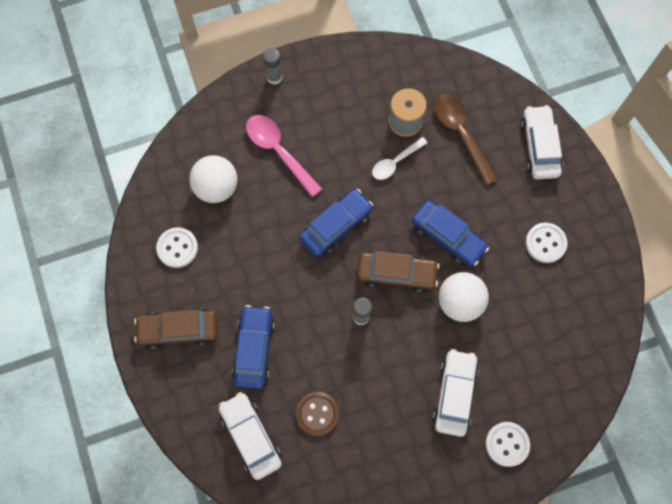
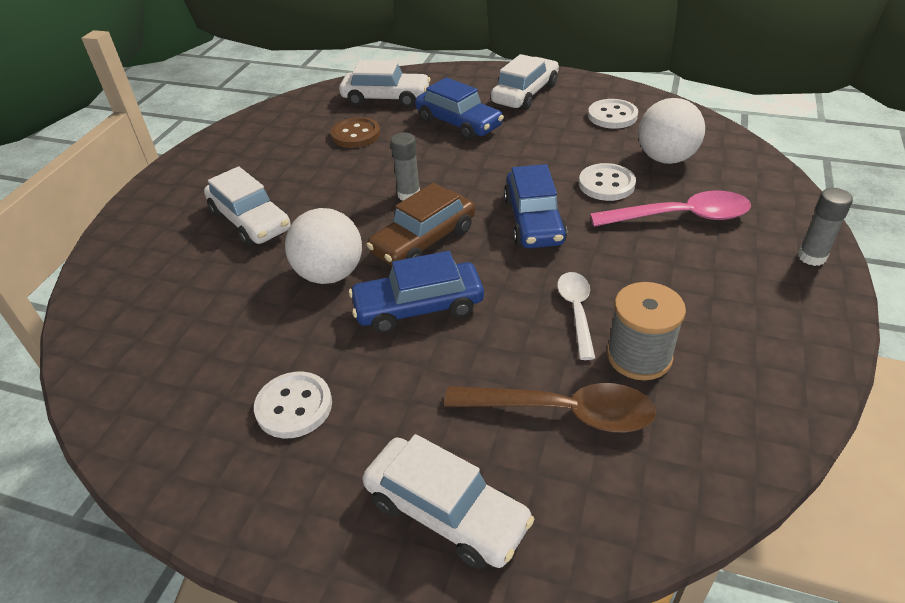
camera: 130 degrees right, 30 degrees down
brown car [134,309,218,349] -> white car [491,54,559,110]
white button [486,422,530,467] -> white button moved to [579,163,636,201]

